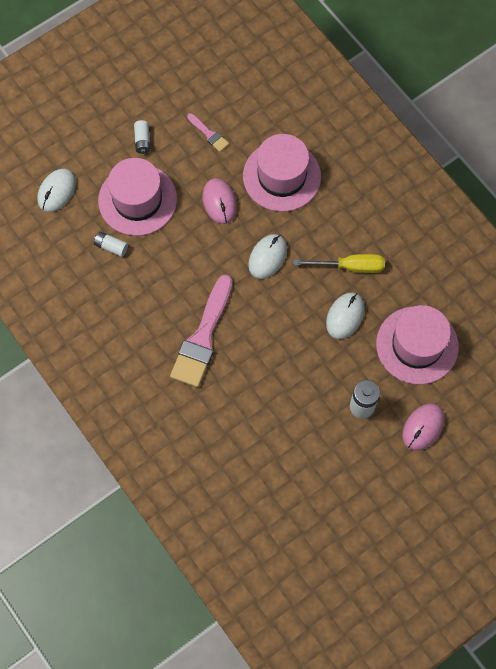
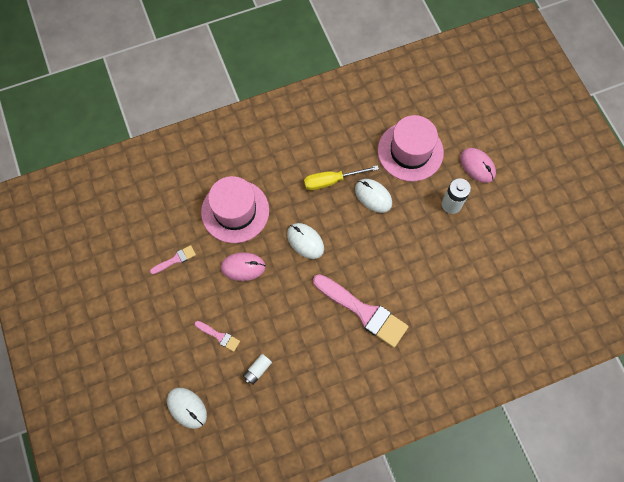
camera: 75 degrees left, 0 degrees up
pink hat [98,158,177,236] -> pink brush [195,321,240,352]
white battery [134,120,150,154] -> none
yellow screwdriver [293,254,385,273] -> yellow screwdriver turned 120 degrees counterclockwise [304,165,379,190]

